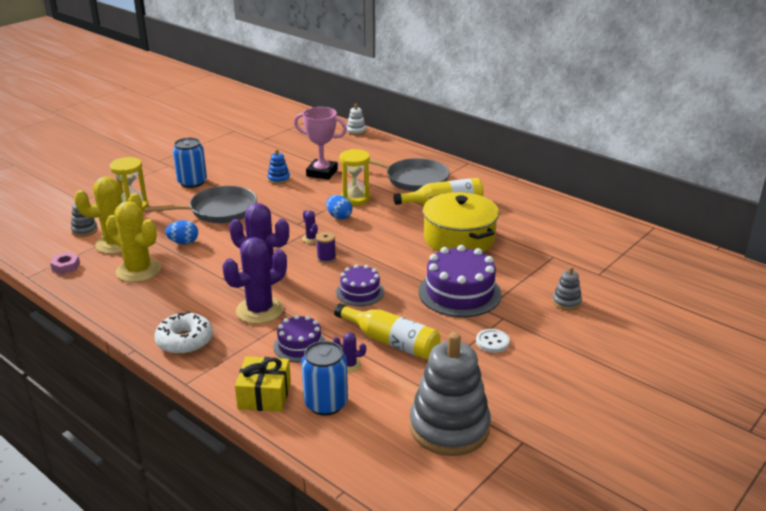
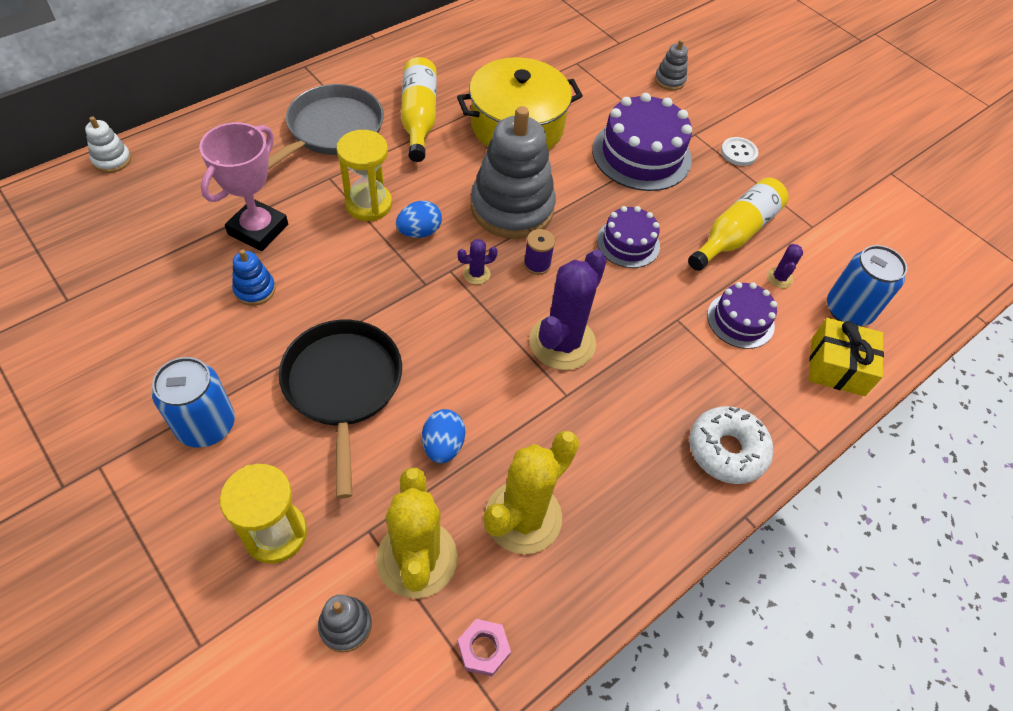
camera: 85 degrees left, 25 degrees up
grey pan [144,186,257,223] -> black pan [279,320,402,499]
purple cactus [223,237,287,324] -> none
grey stacking toy [409,332,491,456] -> grey stacking toy moved to [471,106,556,239]

